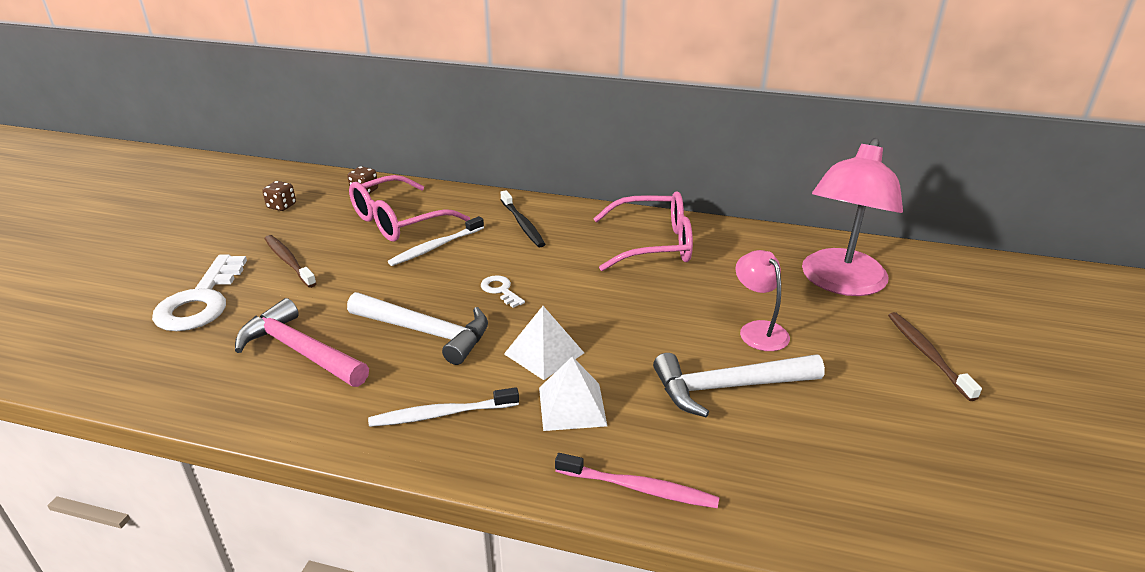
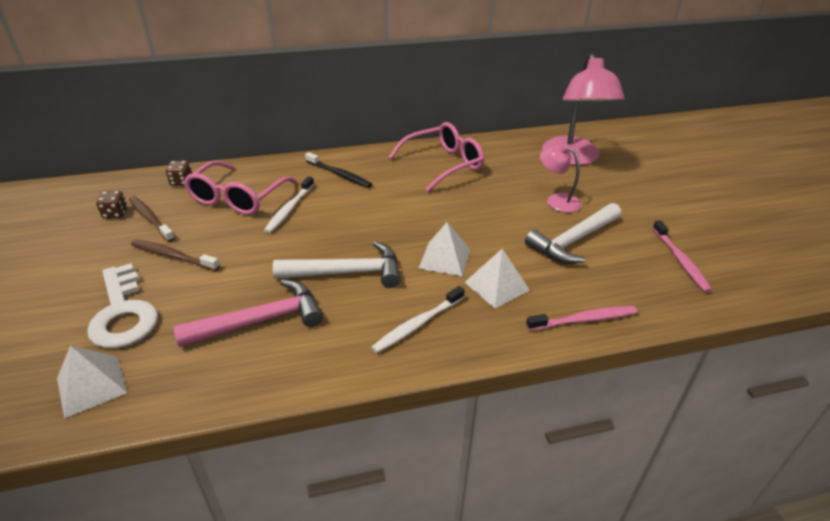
camera: 30 degrees left, 5 degrees up
pink hammer [235,298,369,387] -> pink hammer turned 150 degrees clockwise [173,279,323,347]
white key [481,275,525,308] -> none
brown toothbrush [888,312,982,401] -> brown toothbrush moved to [129,196,175,242]
none -> white pyramid [57,346,127,418]
none -> pink toothbrush [652,220,712,293]

